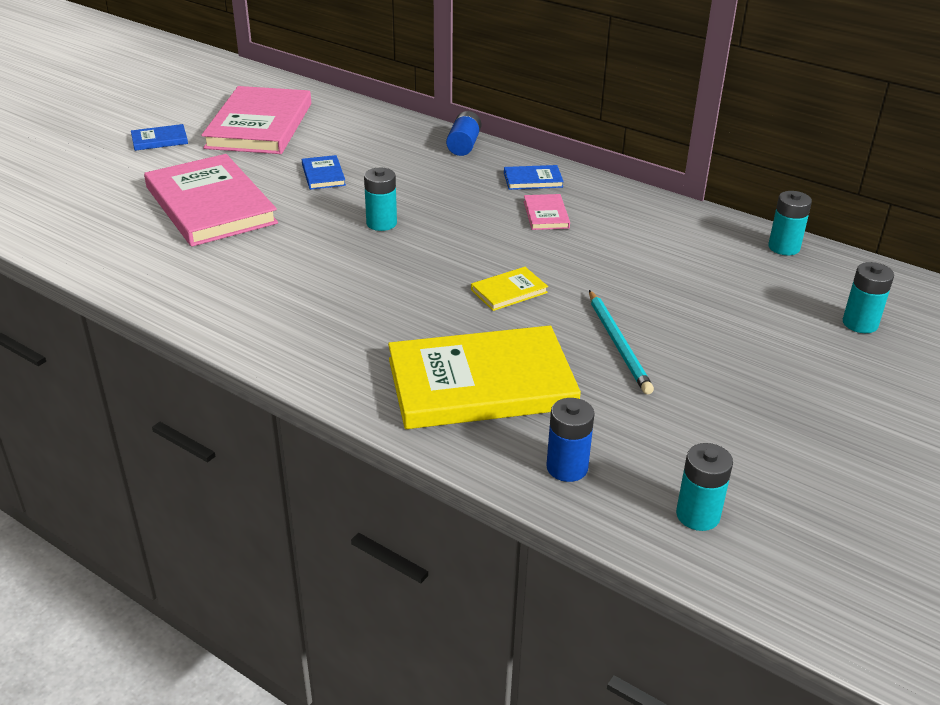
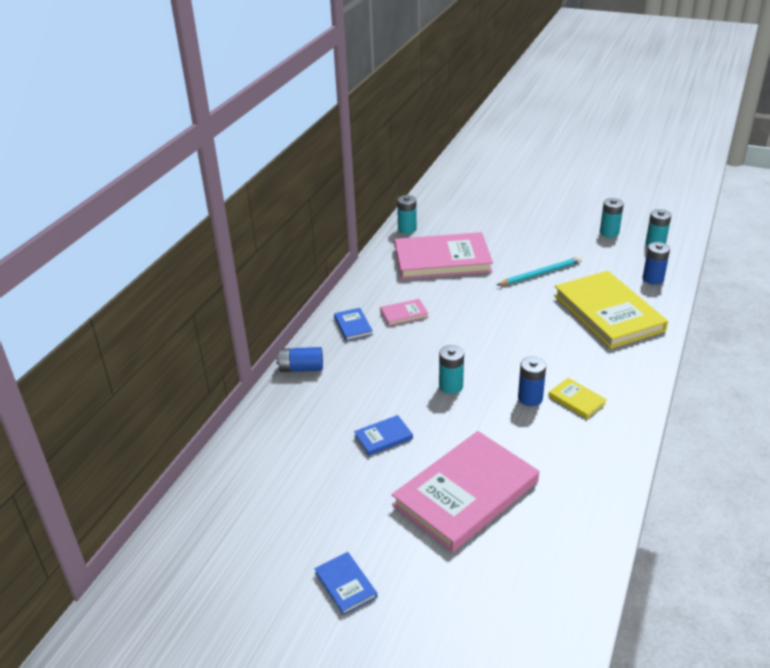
camera: 100 degrees left, 0 degrees up
pink book [201,86,311,154] -> pink book moved to [395,232,493,279]
yellow book [471,267,548,311] -> yellow book moved to [548,378,607,419]
turquoise battery [843,262,894,333] -> turquoise battery moved to [600,198,624,238]
none -> blue battery [518,356,546,406]

